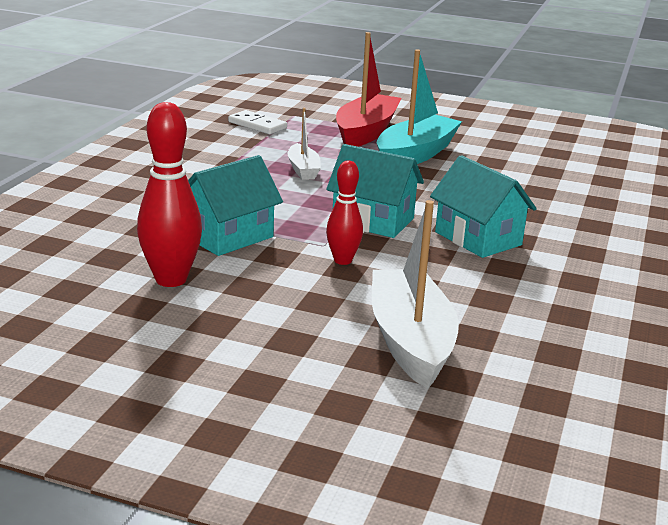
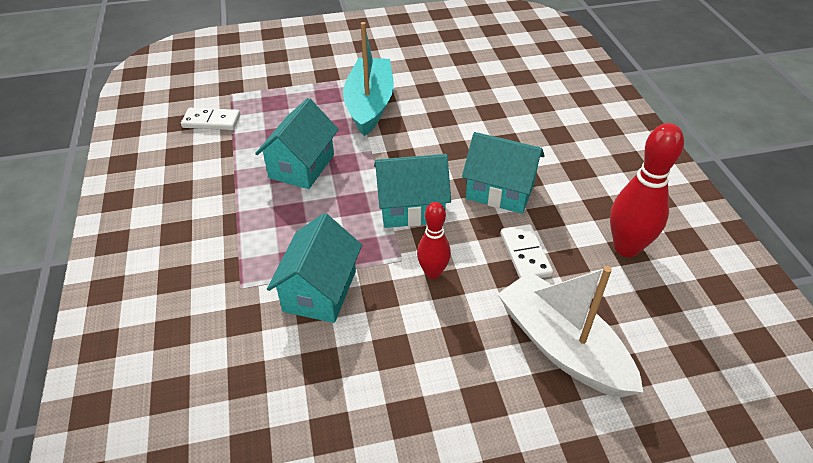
camera: 30 degrees left, 20 degrees up
red bowling pin [137,102,202,287] -> red bowling pin moved to [610,123,684,257]
white boat [287,108,321,180] -> turquoise house [255,98,339,189]
red boat [336,32,401,147] -> none
none -> white domino [501,224,553,278]

